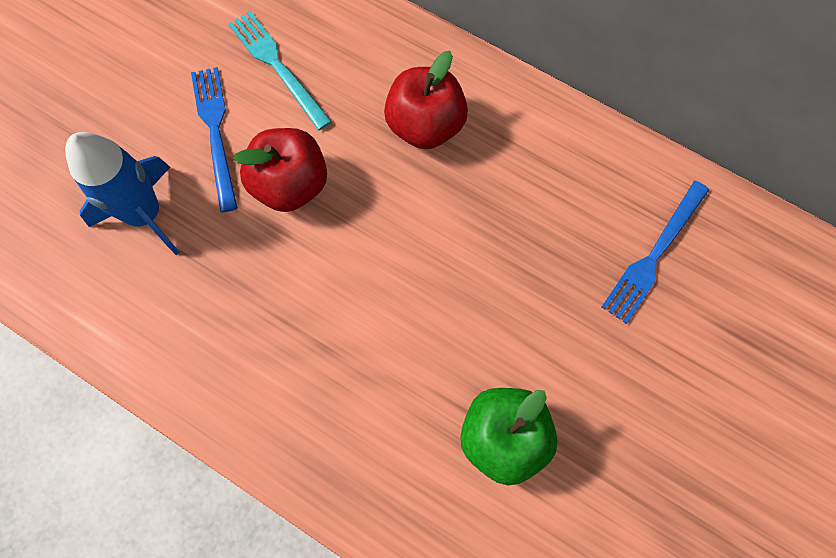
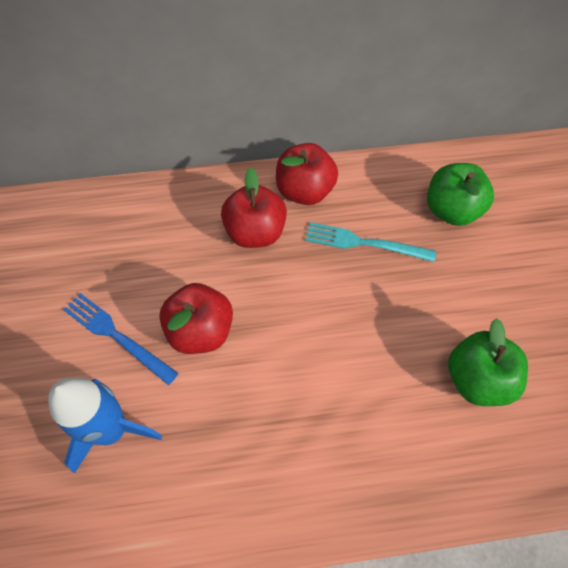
camera: 40 degrees left, 10 degrees down
turquoise fork [228,11,332,130] -> turquoise fork moved to [305,222,436,262]
blue fork [602,181,709,324] -> green apple [427,163,494,226]
none -> red apple [276,143,338,205]

